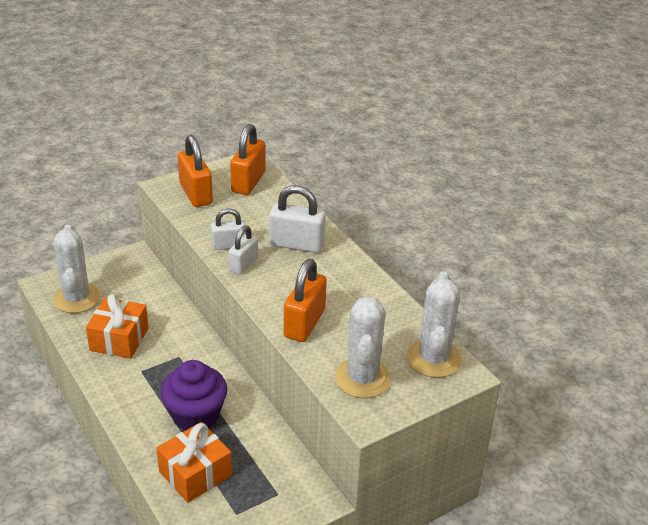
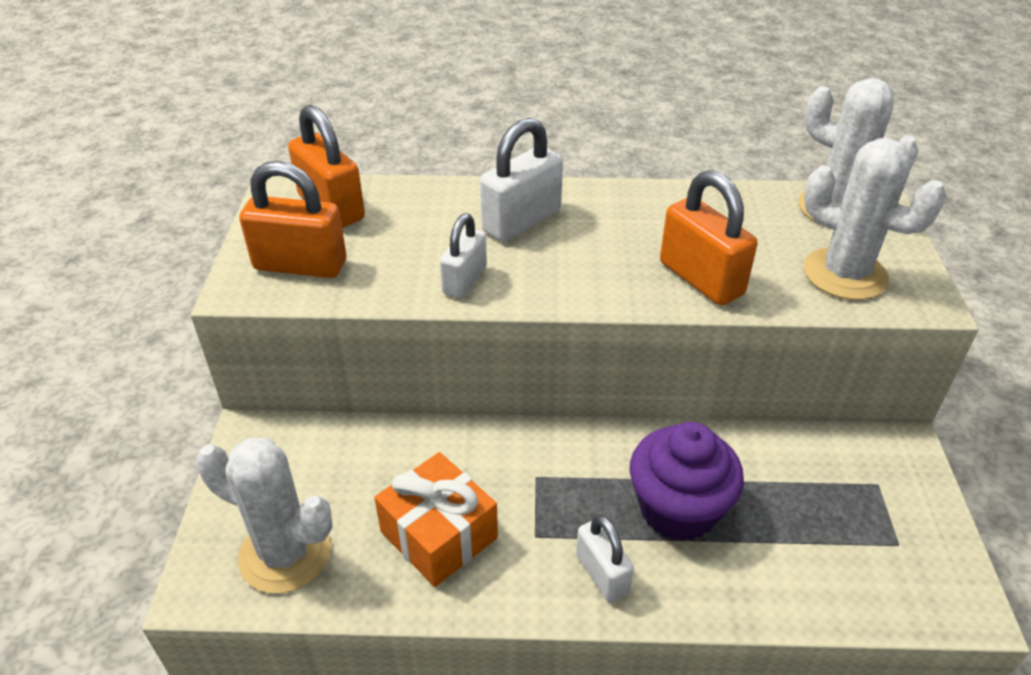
camera: 55 degrees left, 5 degrees up
orange gift [156,422,232,503] -> none
white padlock [229,225,258,274] -> white padlock moved to [576,515,634,602]

